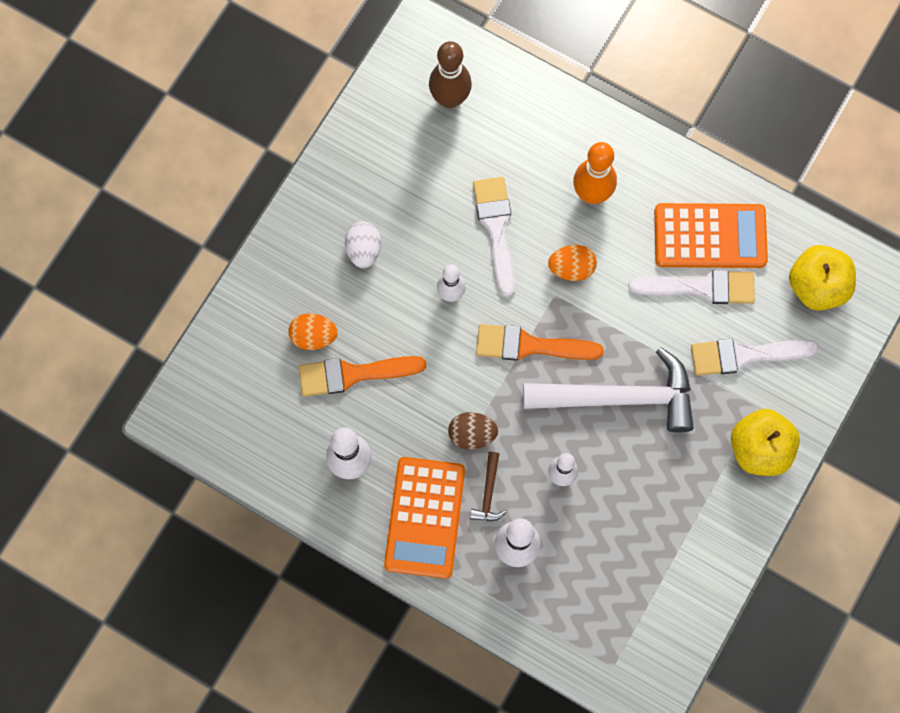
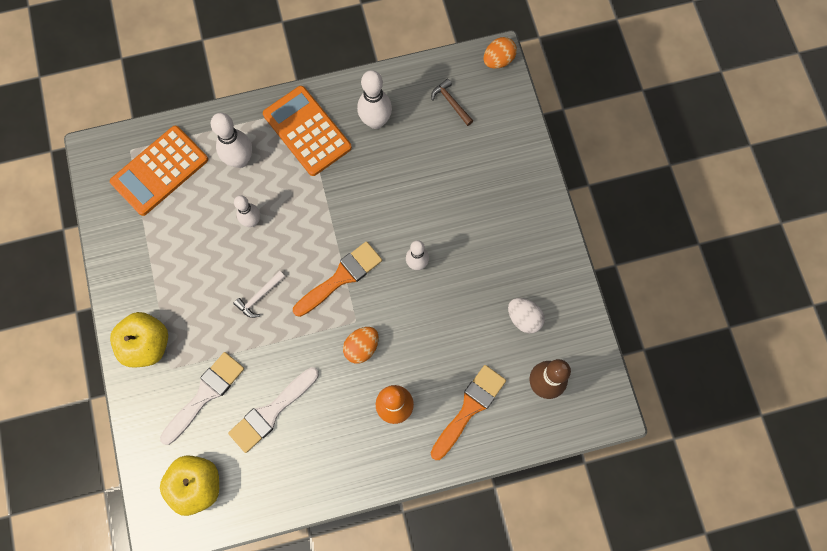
camera: 135 degrees right, 0 degrees up
orange egg [289,314,338,350] -> orange egg moved to [484,37,517,69]
orange brush [298,356,426,397] -> orange brush moved to [431,365,506,460]
white egg [345,222,381,268] -> white egg moved to [508,298,545,333]
brown egg [448,412,498,450] -> none
brown hammer [470,452,507,521] -> brown hammer moved to [431,79,473,126]
white brush [473,177,515,297] -> none
white hammer [523,347,694,433] -> white hammer [233,271,285,318], size x0.41
orange calculator [654,203,768,268] -> orange calculator moved to [110,126,208,216]

